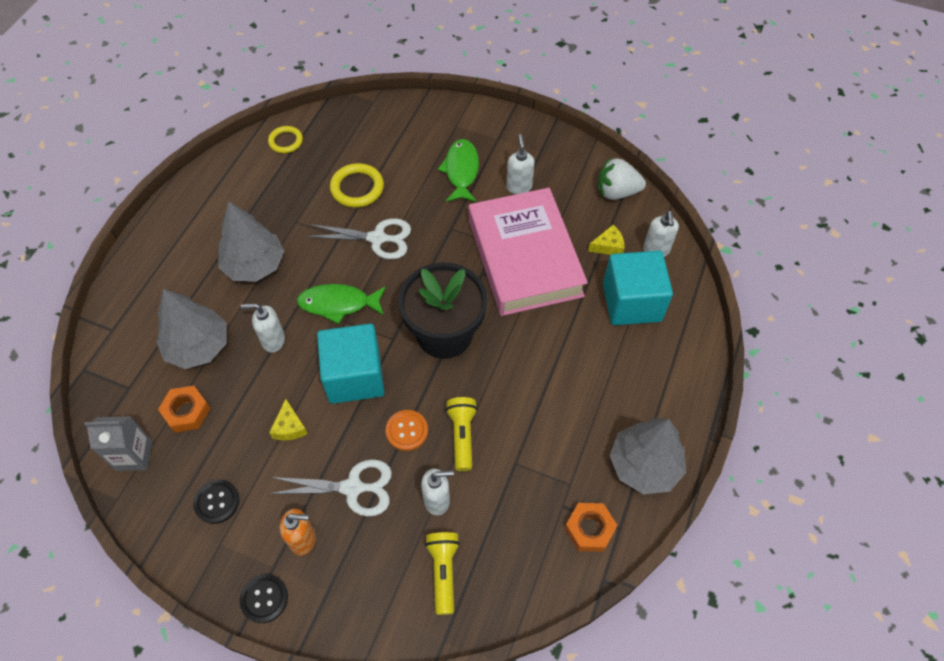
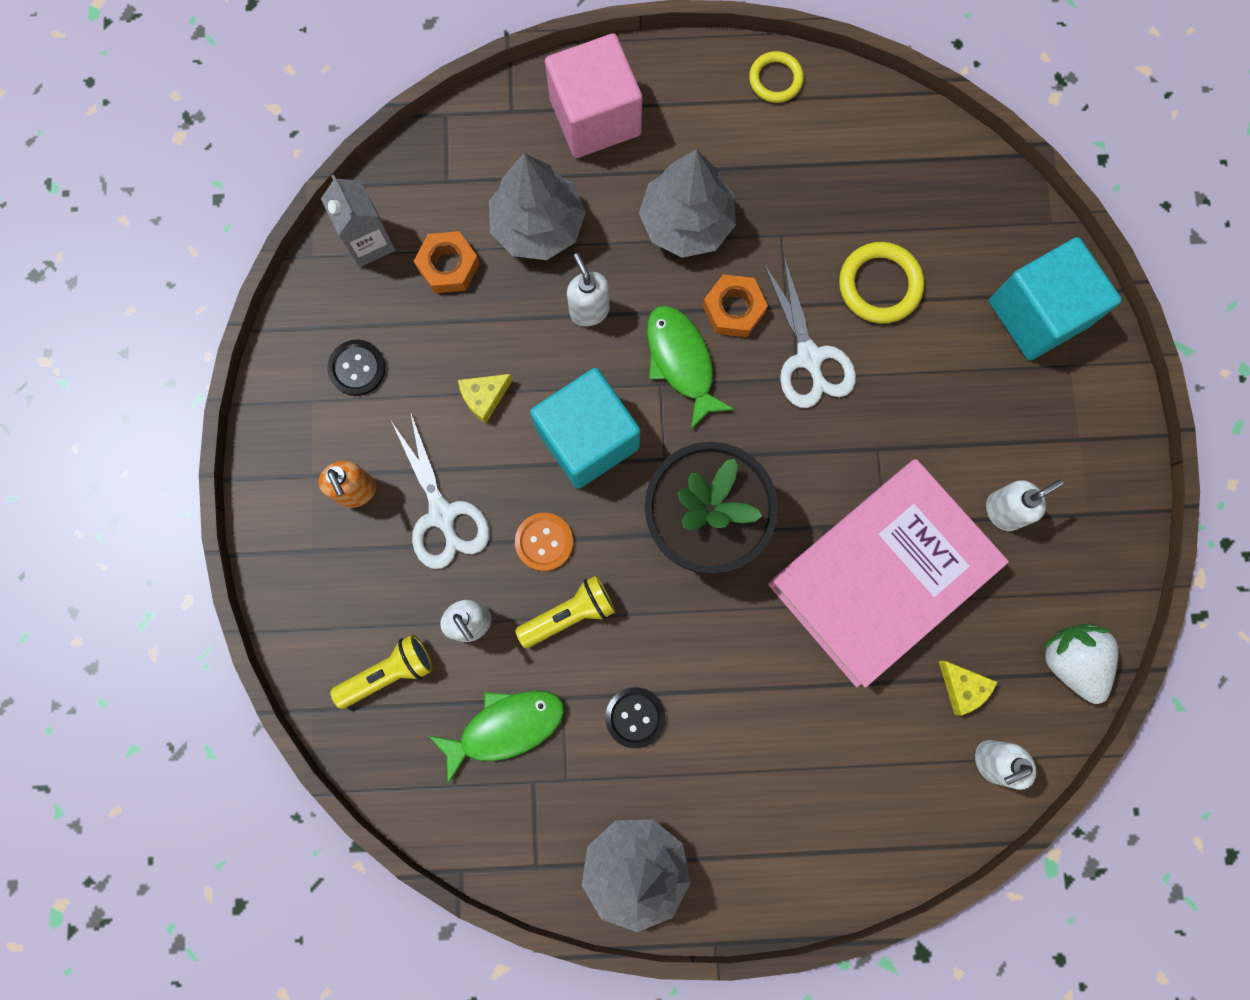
camera: 65 degrees right, 20 degrees up
black button [240,574,288,623] -> black button moved to [606,687,665,748]
yellow ring [268,126,303,153] -> yellow ring moved to [749,51,804,103]
green fish [438,139,479,202] -> green fish moved to [429,690,565,783]
orange nut [565,503,618,552] -> orange nut moved to [703,274,768,337]
turquoise cube [603,251,673,325] -> turquoise cube moved to [989,237,1122,360]
none -> pink cube [545,33,643,158]

